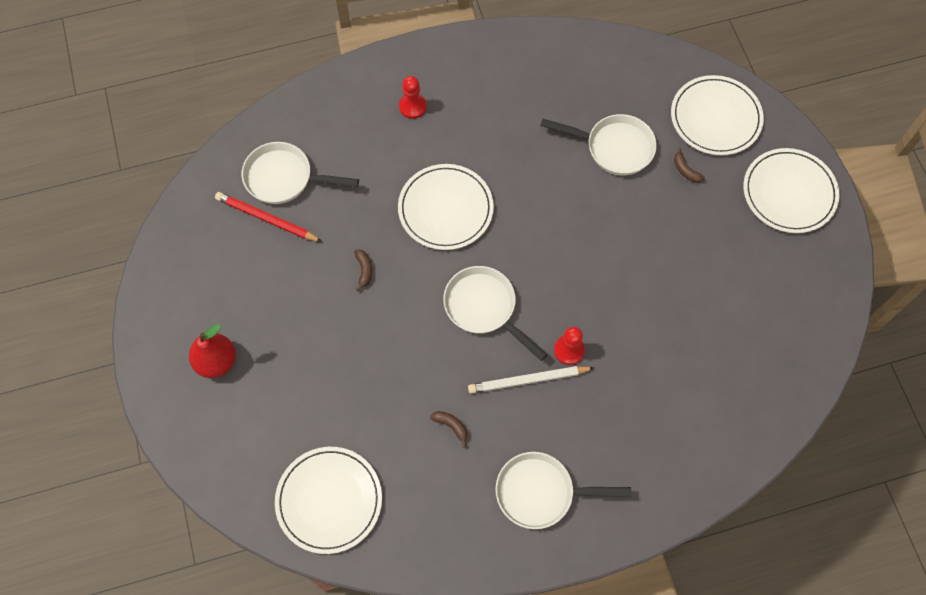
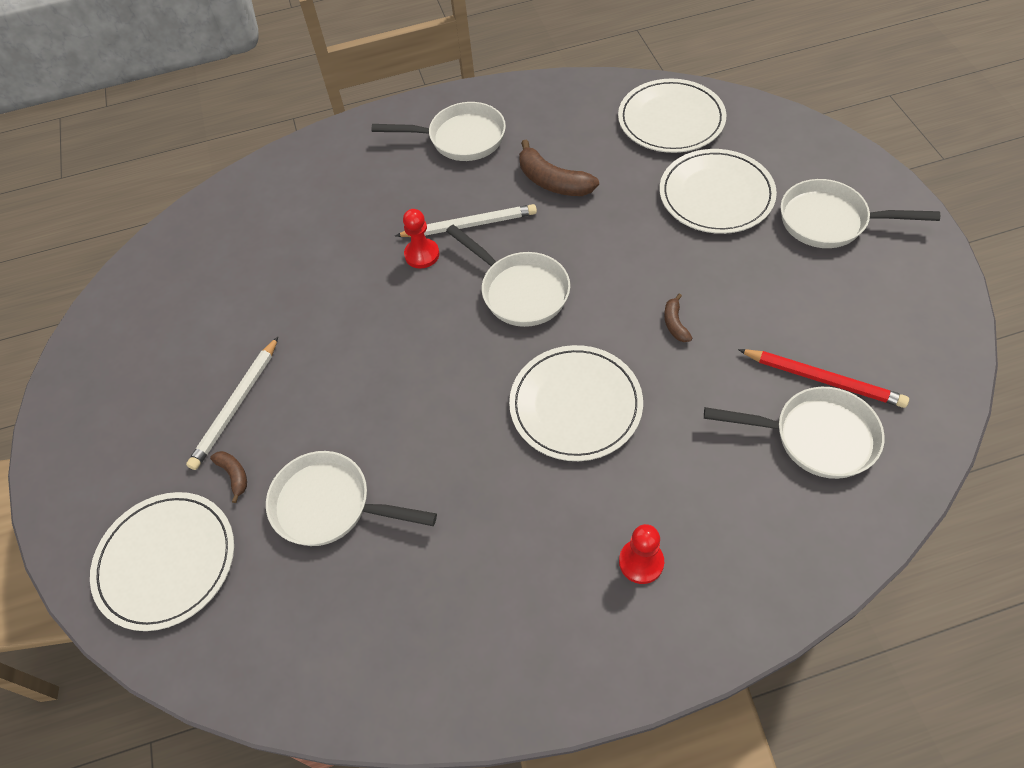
camera: 175 degrees left, 10 degrees down
red pear [189,324,236,378] -> white pan [780,179,940,248]
brown banana [430,411,467,448] -> brown banana [519,139,599,196], size x1.93
white plate [743,148,840,233] -> white plate moved to [660,149,777,234]
none -> white pencil [186,337,278,470]

